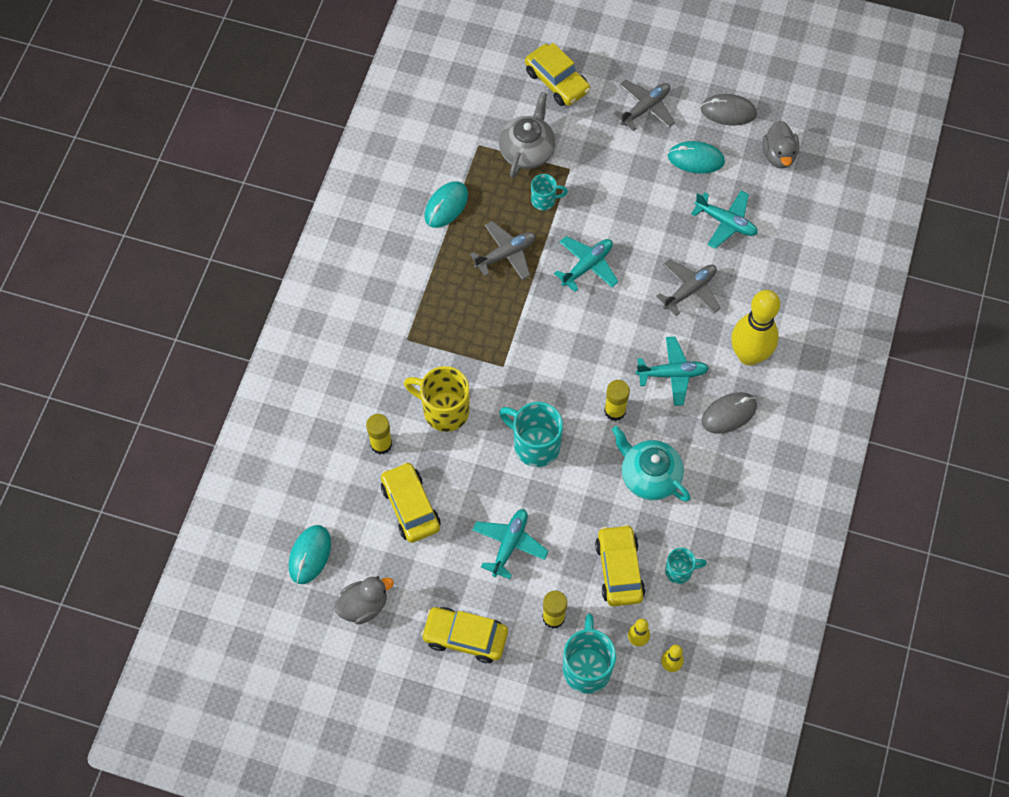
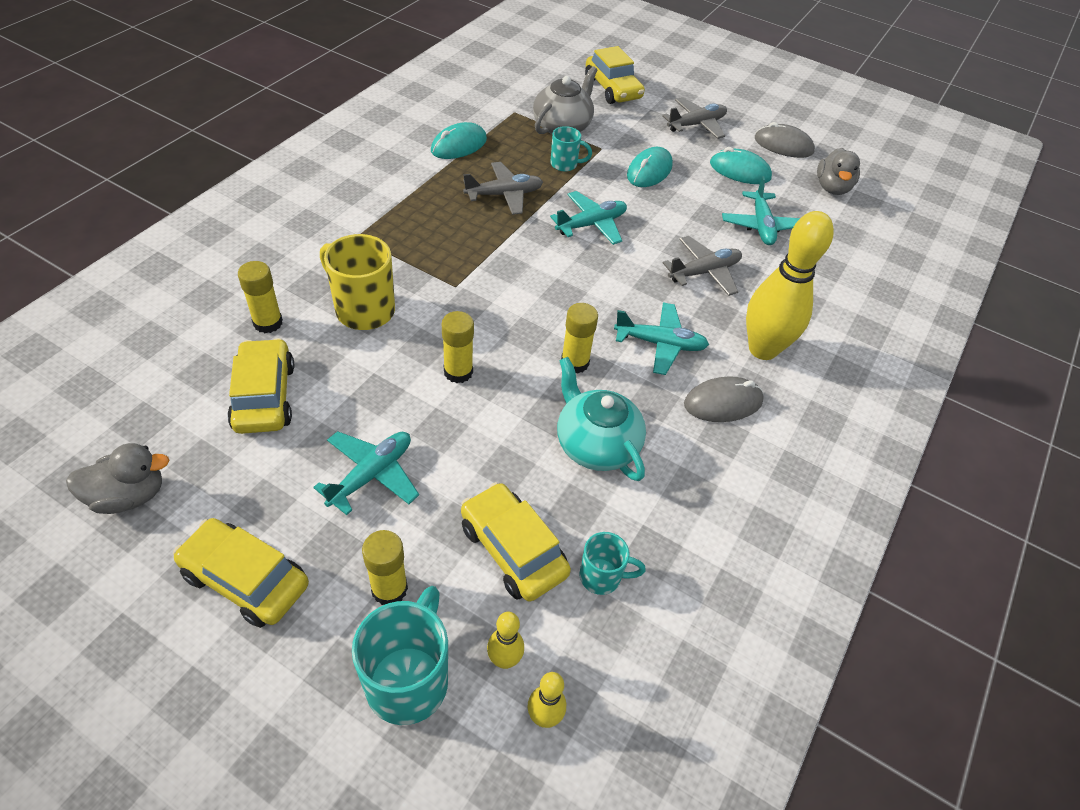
camera: 10 degrees right, 15 degrees down
turquoise mouse [289,525,331,584] -> turquoise mouse moved to [627,147,673,187]
turquoise mug [499,402,563,467] -> yellow glue stick [442,311,474,383]
yellow car [595,524,645,606] -> yellow car turned 45 degrees counterclockwise [461,482,571,602]
turquoise plane [691,191,758,249] -> turquoise plane turned 45 degrees clockwise [722,176,800,245]

